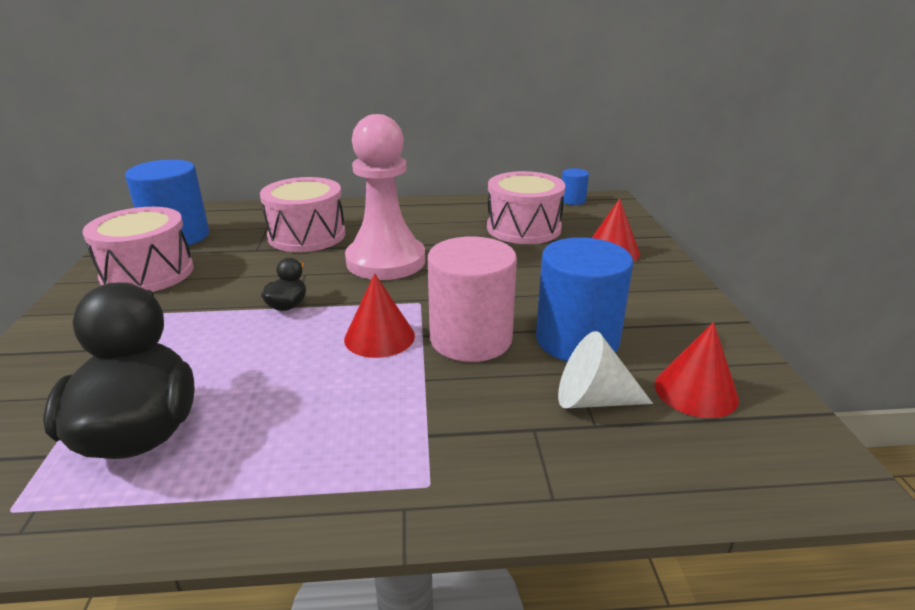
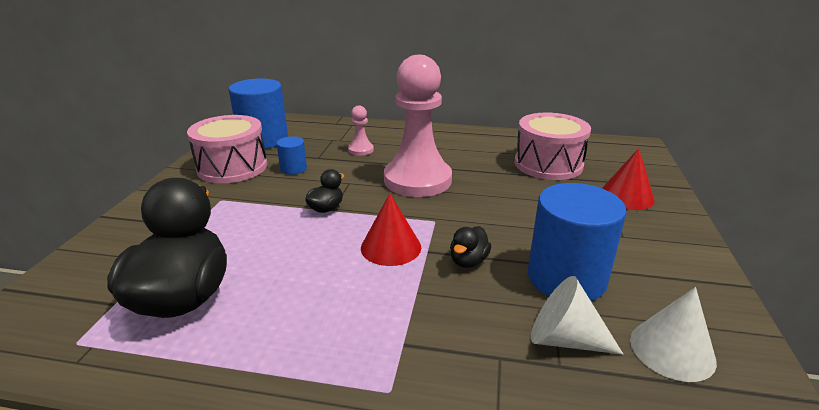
camera: 15 degrees right, 0 degrees up
pink drum [260,177,345,252] -> pink pawn [348,105,374,156]
pink cylinder [428,236,517,362] -> black duck [450,226,491,268]
blue cylinder [562,168,589,205] -> blue cylinder moved to [277,136,307,175]
red cone [654,322,739,418] -> white cone [630,287,717,382]

